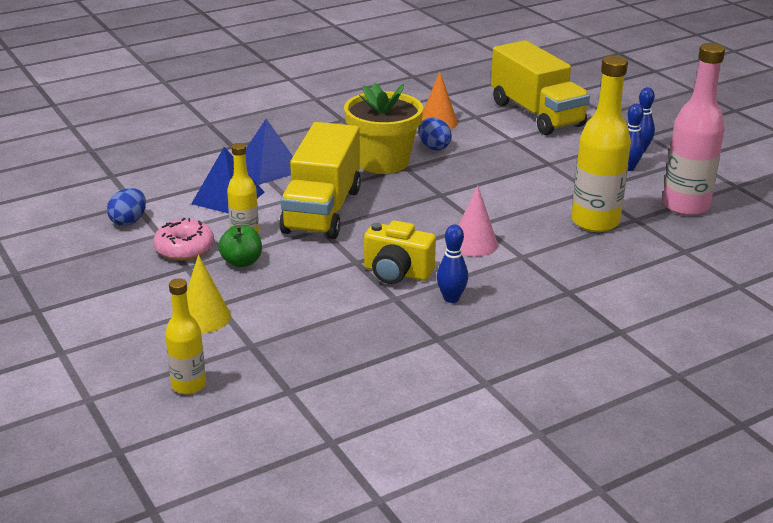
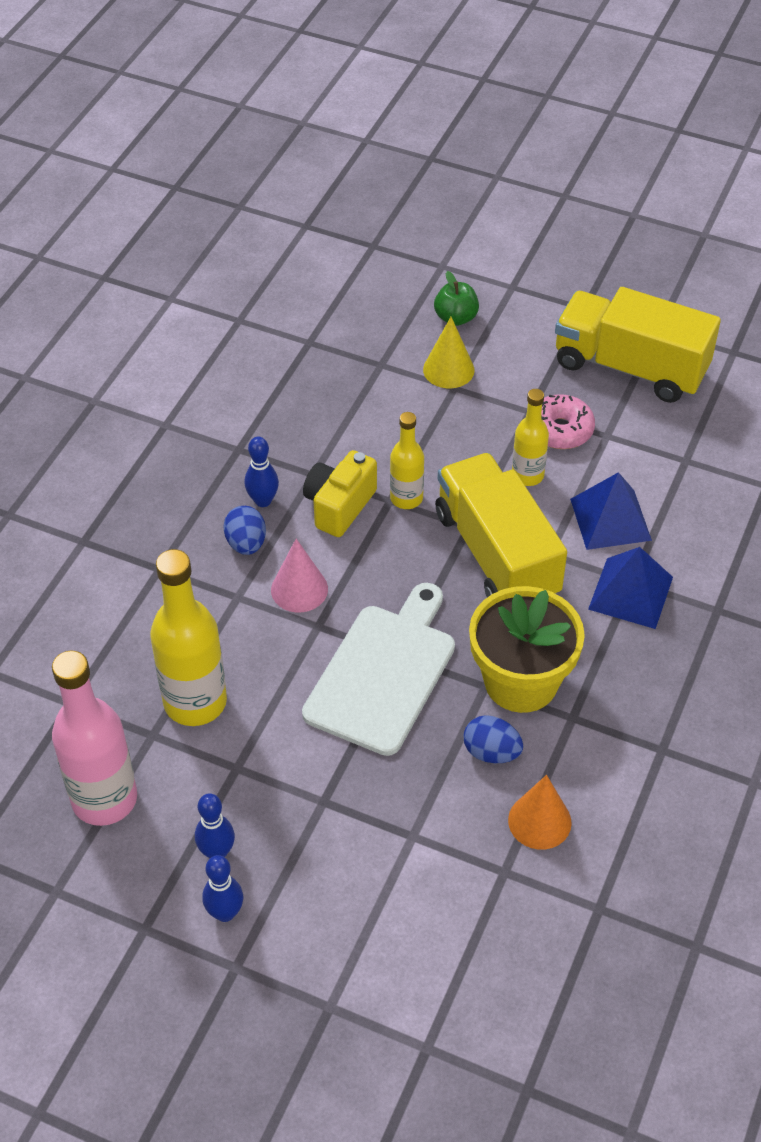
camera: 145 degrees right, 20 degrees up
blue egg [107,188,146,226] -> blue egg moved to [223,506,266,555]
yellow bottle [165,278,206,394] -> yellow bottle moved to [390,412,424,509]
green apple [218,225,262,267] -> green apple moved to [434,271,479,326]
yellow camera [364,220,436,284] -> yellow camera turned 45 degrees counterclockwise [303,450,377,537]
yellow truck [491,40,590,135] -> yellow truck moved to [555,287,721,403]
none -> white cutting board [302,583,455,756]

